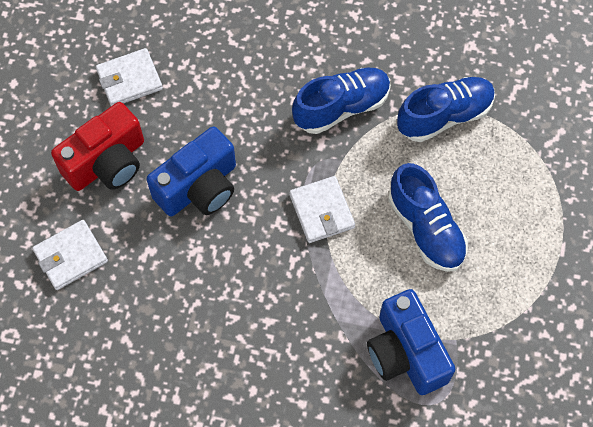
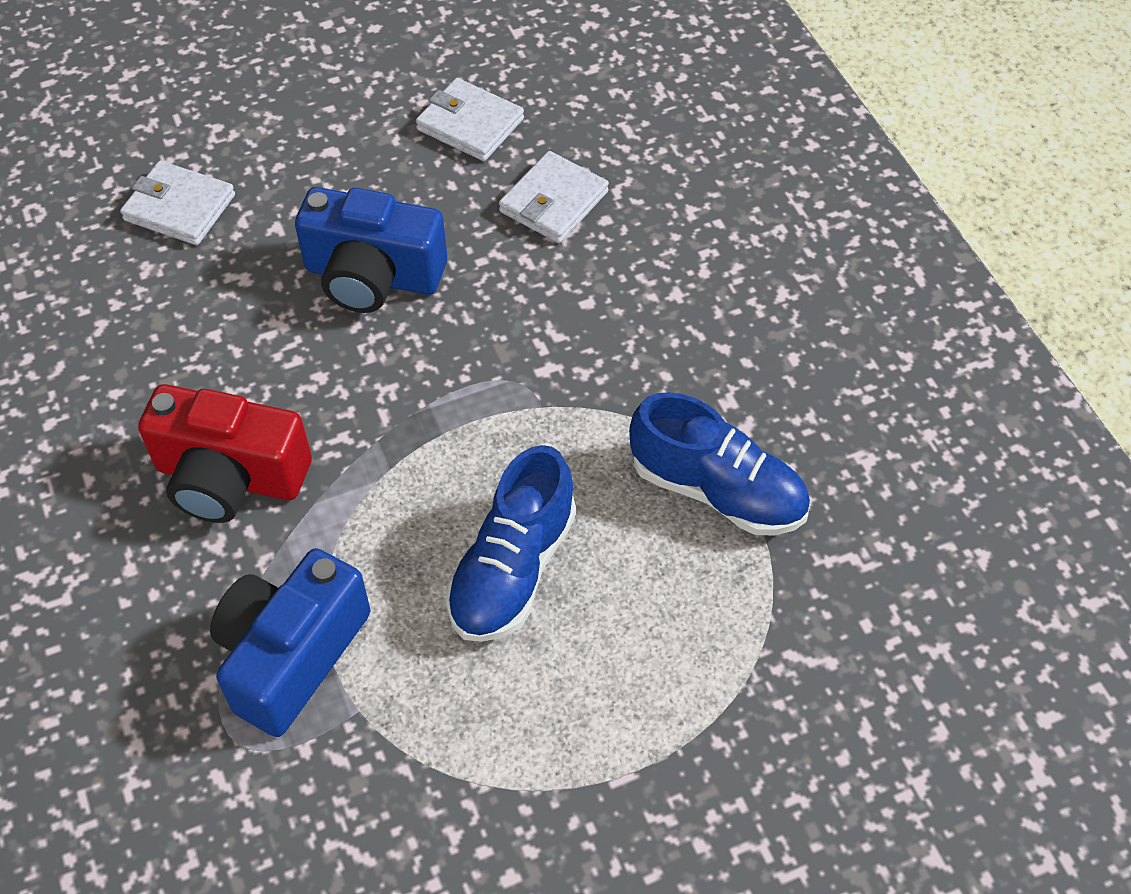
camera: 55 degrees right, 10 degrees down
red camera [51,102,144,191] -> red camera moved to [138,384,312,523]
white wallet [289,176,355,243] -> white wallet moved to [499,151,609,243]
blue shoe [292,68,391,134] -> none

